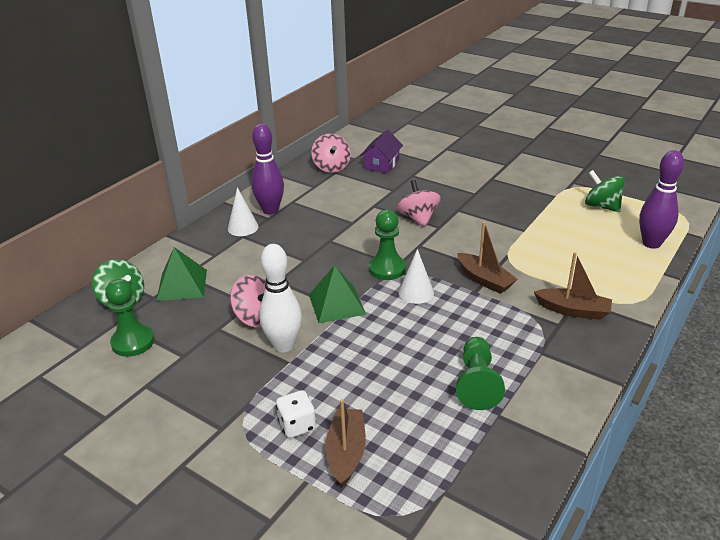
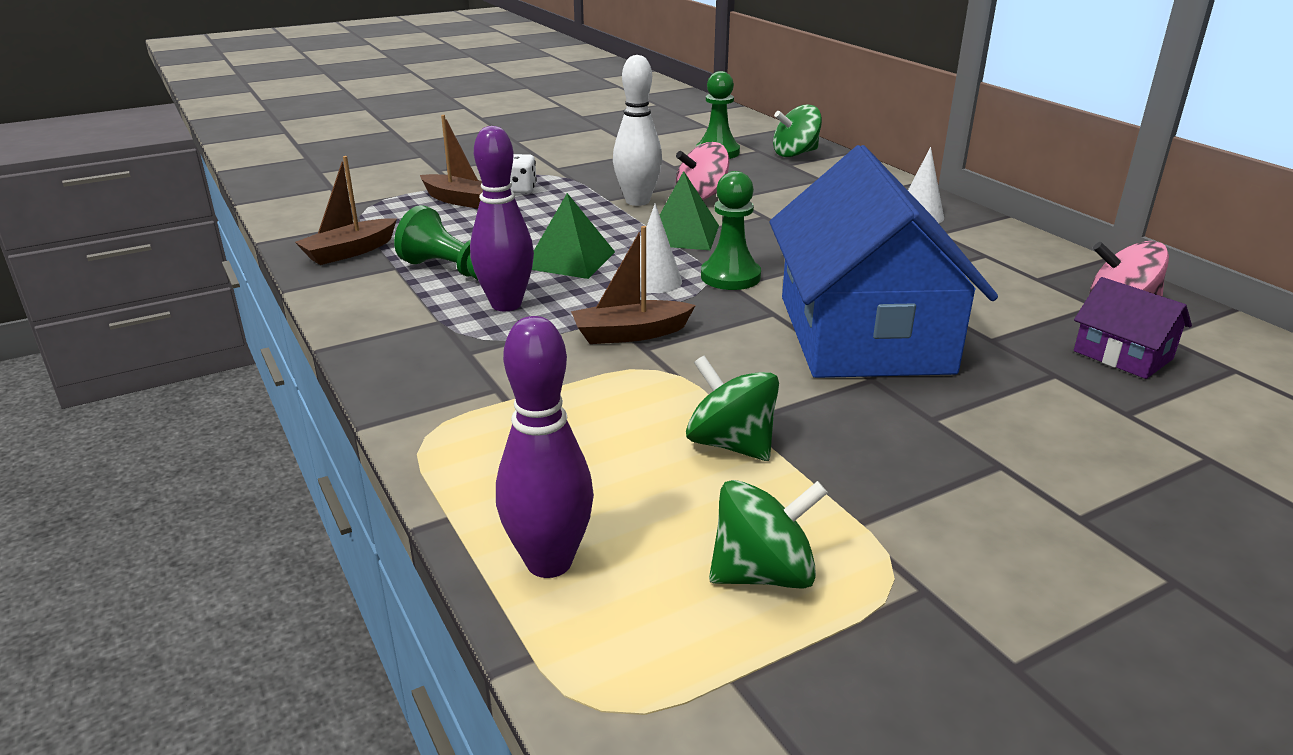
camera: 115 degrees right, 5 degrees down
green pyramid [156,247,207,301] -> green pyramid moved to [532,193,615,279]
purple bowling pin [251,124,284,215] -> purple bowling pin moved to [470,126,534,311]
pink spinning top [397,180,441,227] -> blue house [769,145,998,378]
brown boat [534,252,612,320] -> brown boat moved to [295,156,397,265]
none -> green spinning top [686,356,779,461]

